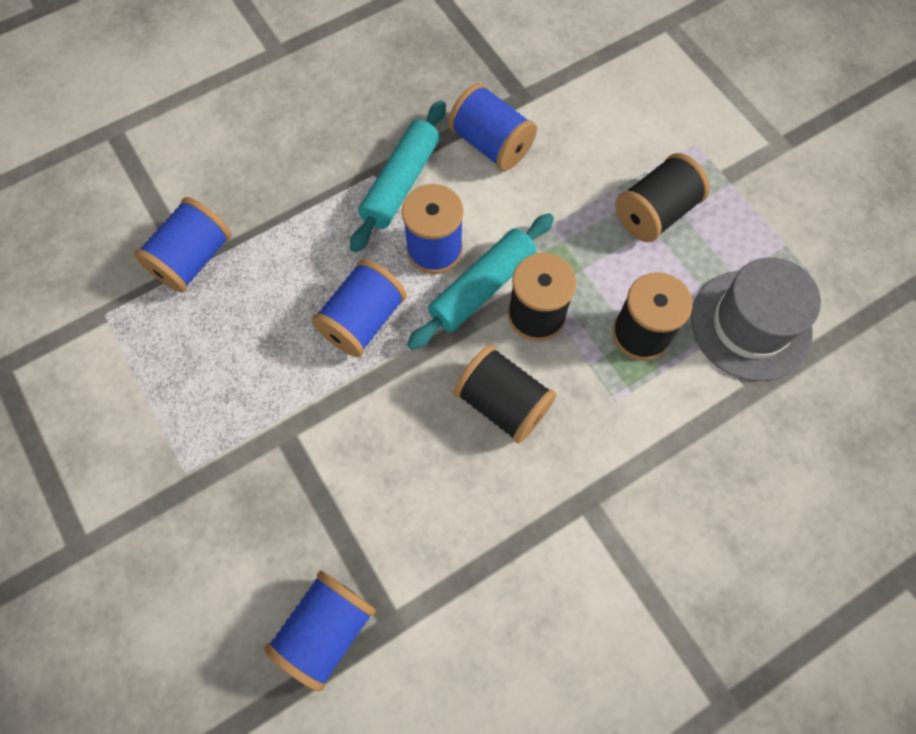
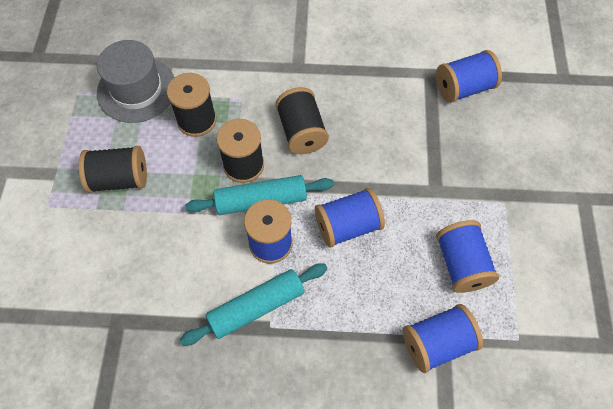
camera: 145 degrees left, 5 degrees down
blue spool [448,83,537,171] -> blue spool moved to [436,220,499,293]

